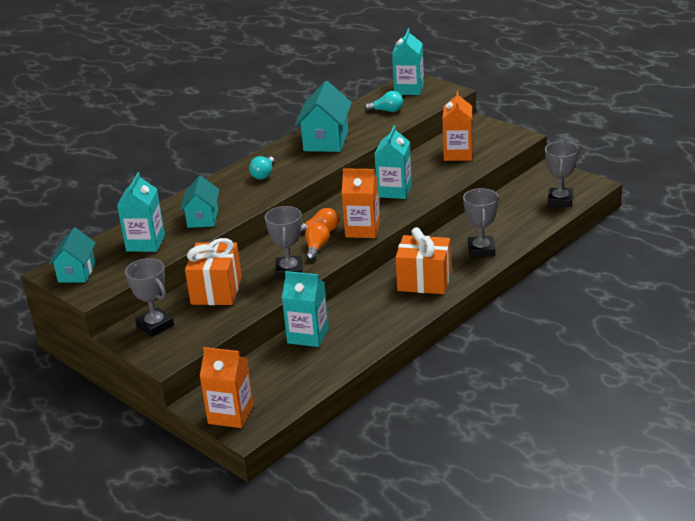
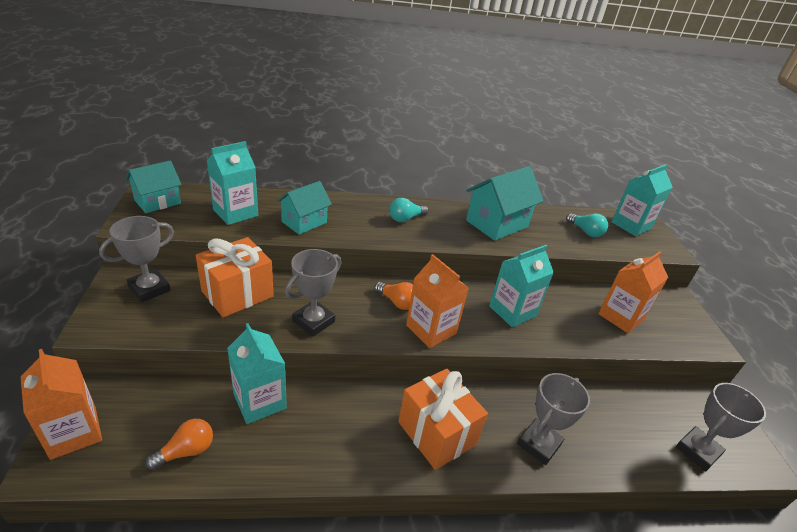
camera: 35 degrees right, 5 degrees up
grey trophy [125,258,174,337] -> grey trophy turned 45 degrees clockwise [99,216,174,303]
orange light bulb [305,222,329,260] -> orange light bulb moved to [145,419,213,470]

